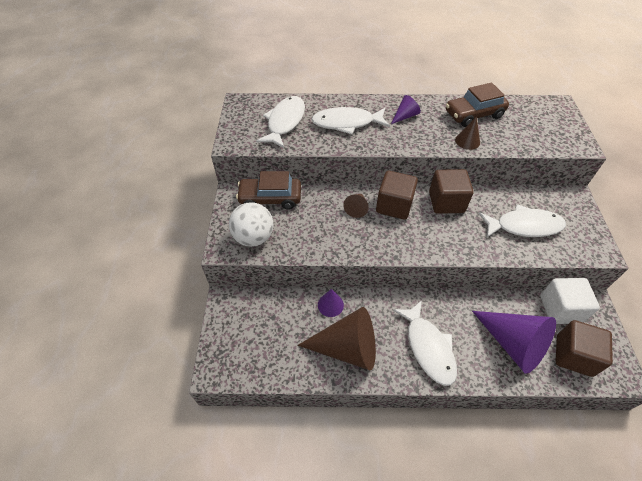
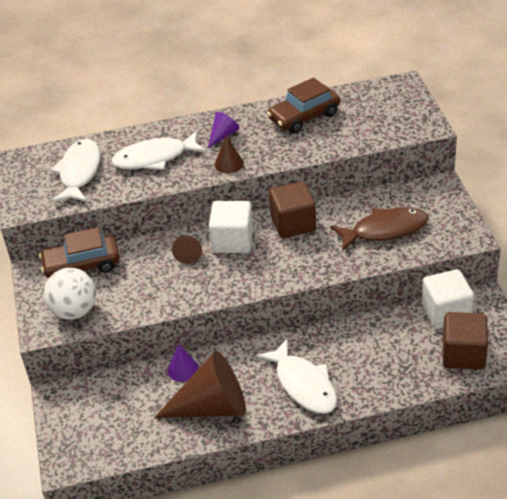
camera: 10 degrees left, 10 degrees down
brown cube [376,171,418,220] -> white cube [209,201,253,253]
brown cone [455,116,480,150] -> brown cone moved to [214,136,244,173]
purple cone [472,311,556,374] -> none
white fish [479,204,566,237] -> brown fish [331,207,429,250]

